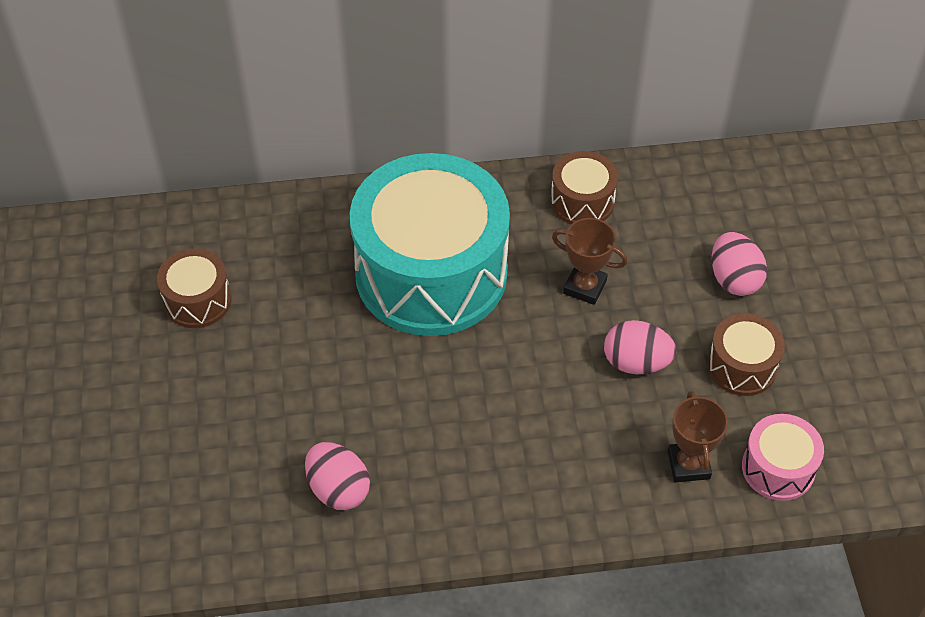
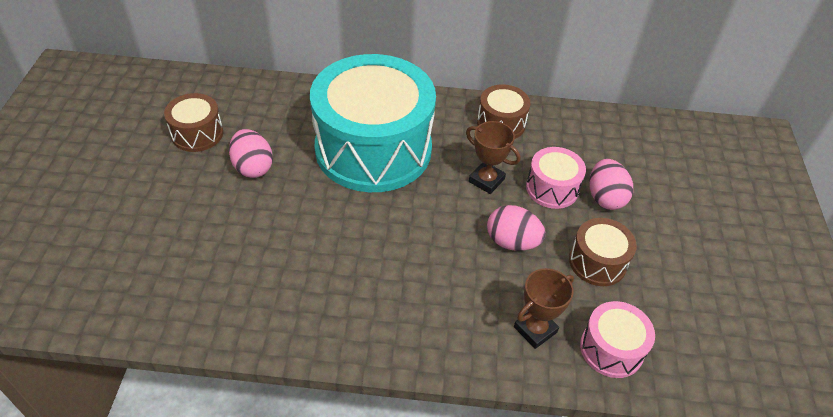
camera: 10 degrees right, 5 degrees down
pink egg [305,442,370,510] -> pink egg moved to [229,129,273,178]
brown trophy [668,391,728,482] -> brown trophy turned 45 degrees clockwise [514,268,574,349]
none -> pink drum [526,147,586,209]

